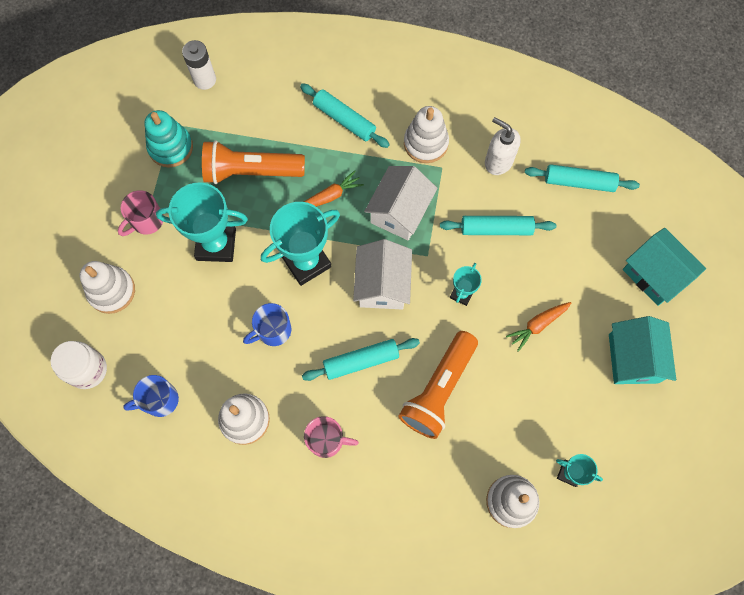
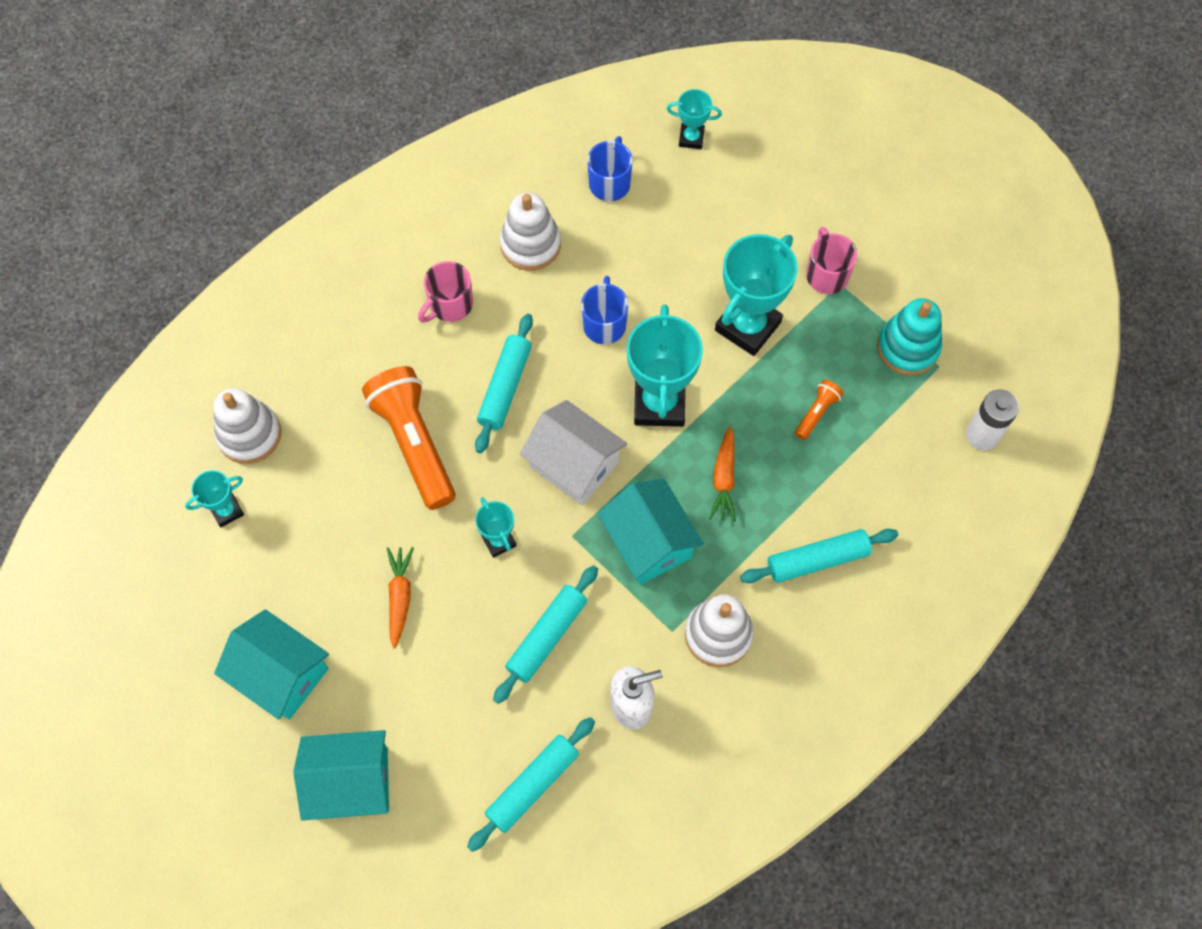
camera: 125 degrees right, 5 degrees down
white jar [51,341,107,389] -> turquoise trophy [667,89,722,149]
white stacking toy [80,261,135,314] -> none
orange flashlight [202,140,305,184] -> orange flashlight [795,380,844,440], size x0.45
white house [364,166,437,240] -> turquoise house [598,479,704,585]

